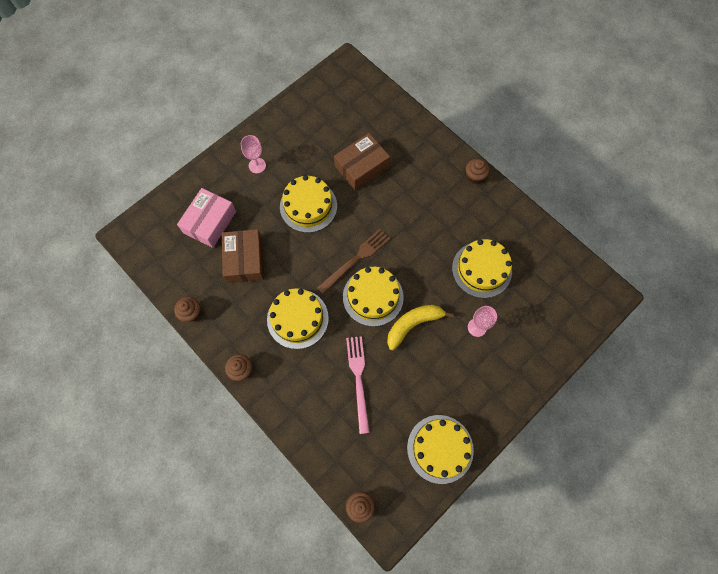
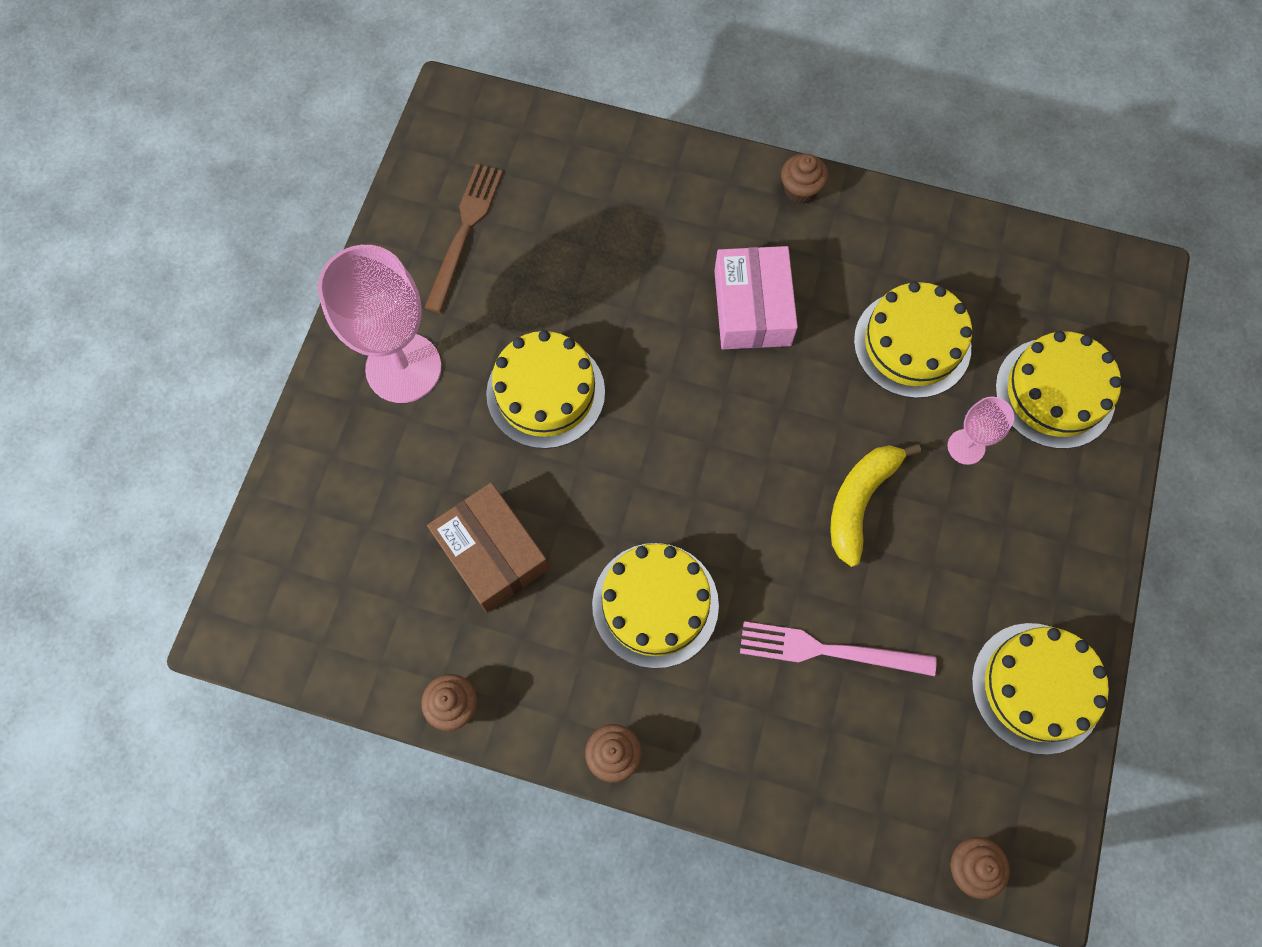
camera: 30 degrees left, 0 degrees up
pink box [177,188,236,248] -> pink box moved to [714,246,798,349]
pink goblet [241,135,266,173] -> pink goblet [318,245,441,403], size x2.07
brown fork [317,229,390,294] -> brown fork moved to [424,164,503,313]
brown box [334,133,390,190] -> none
yellow cake [343,267,404,327] -> yellow cake moved to [995,331,1122,449]
pink fork [346,336,370,434] -> pink fork turned 45 degrees counterclockwise [740,621,937,676]

